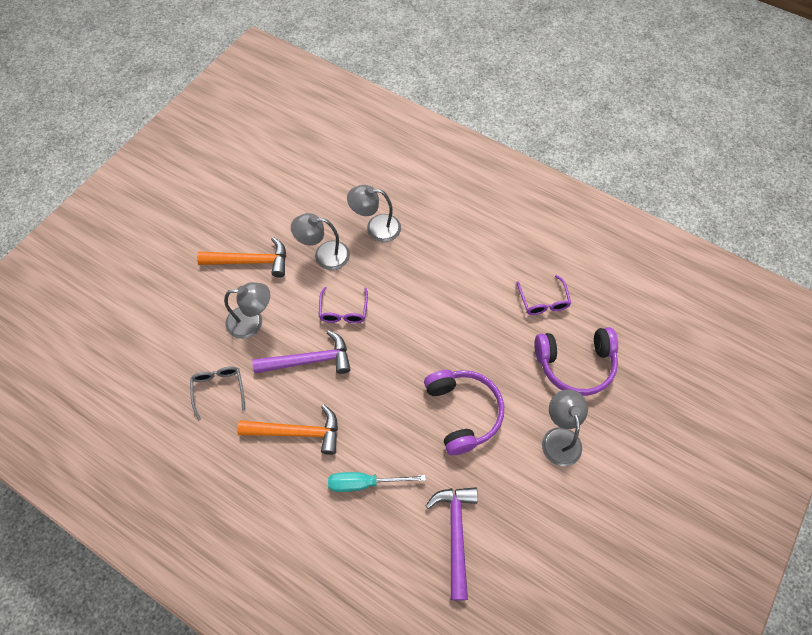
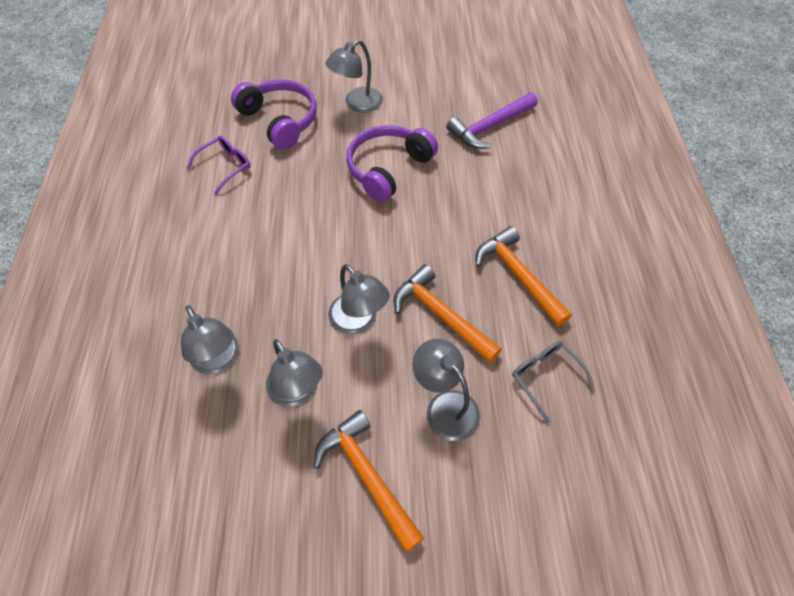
camera: 125 degrees left, 5 degrees down
grey glasses [190,366,245,420] -> grey glasses turned 105 degrees clockwise [512,341,595,423]
purple hammer [252,330,351,374] -> orange hammer [393,264,502,363]
purple glasses [319,287,368,323] -> grey lamp [328,264,390,335]
turquoise screwdriver [328,472,426,492] -> none

